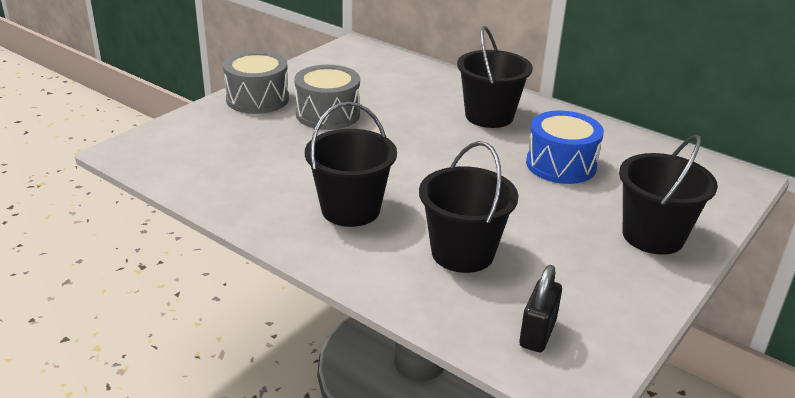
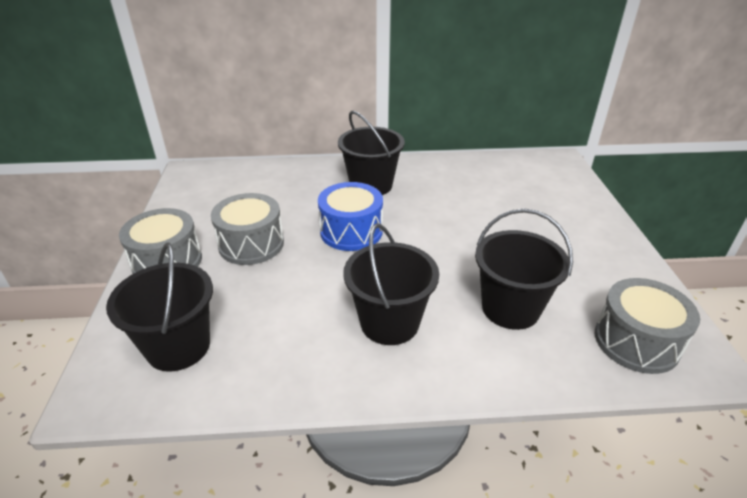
camera: 40 degrees left, 5 degrees up
black padlock [519,265,562,352] -> grey drum [595,278,700,374]
blue drum [526,111,604,184] -> blue drum moved to [318,182,383,251]
black bucket [619,134,718,255] -> black bucket moved to [106,242,213,372]

